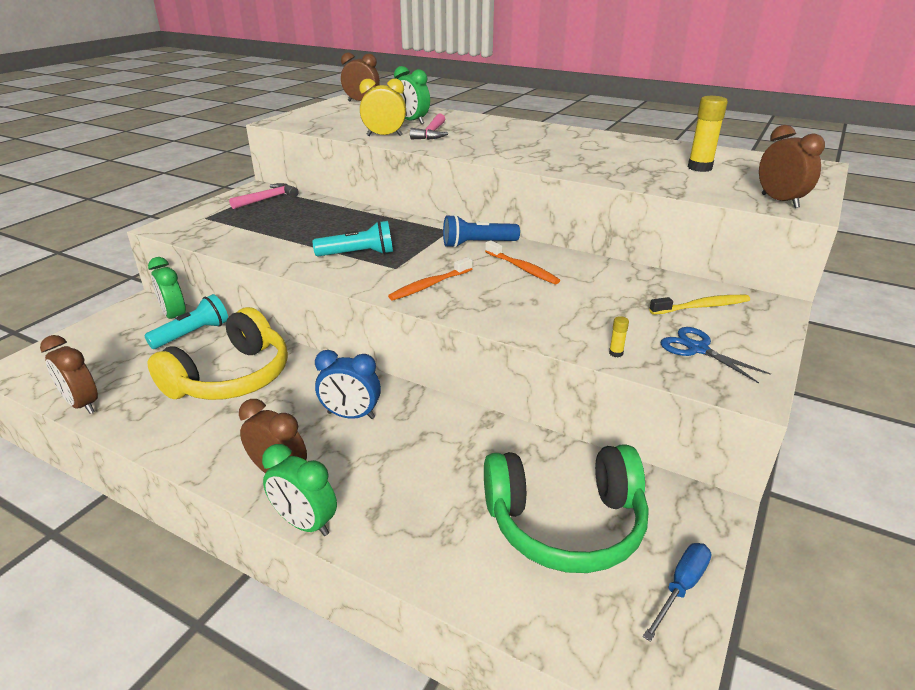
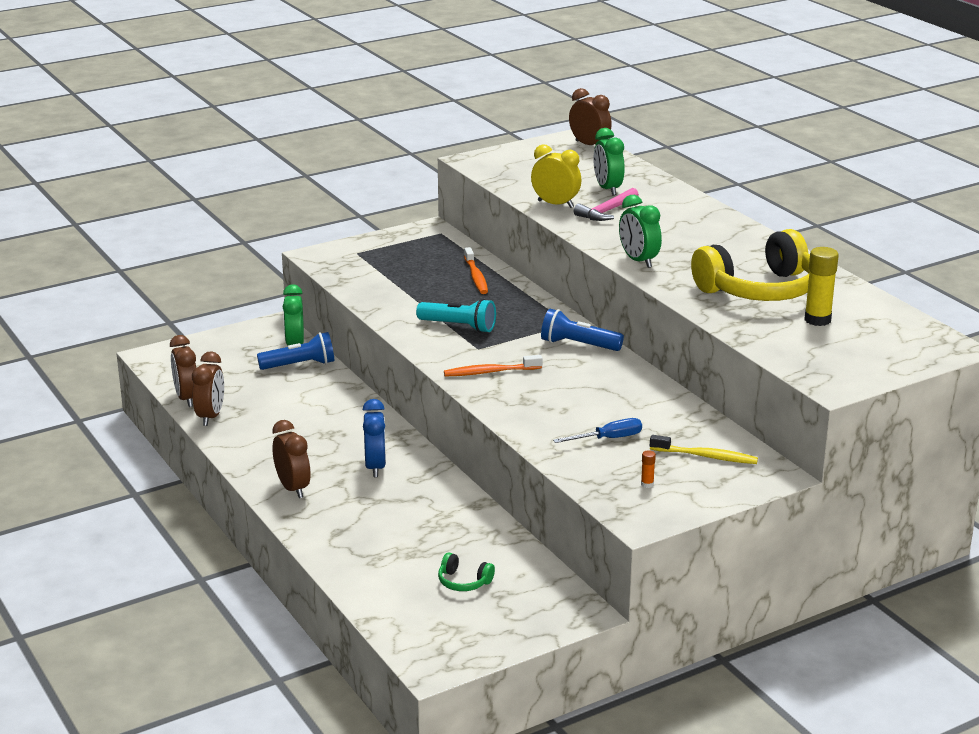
camera: 30 degrees right, 5 degrees down
turquoise flashlight [144,294,228,349] -> blue flashlight [257,332,334,370]
yellow headphones [148,307,288,400] -> yellow headphones moved to [691,229,810,301]
pink hammer [229,183,299,209] -> none
green clock [262,444,337,536] -> green clock moved to [619,195,662,268]
blue clock [315,350,381,419] -> blue clock turned 135 degrees counterclockwise [363,399,386,477]
green headphones [484,444,649,573] -> green headphones [438,552,495,591], size x0.41
orange toothbrush [485,240,560,284] -> orange toothbrush moved to [464,247,488,294]
yellow glue stick [609,316,629,357] -> none
blue screwdriver [643,543,711,642] -> blue screwdriver moved to [553,418,642,443]
blue scissors [661,327,771,383] -> orange glue stick [641,450,656,488]
brown clock [759,125,825,208] -> brown clock moved to [192,351,224,426]

